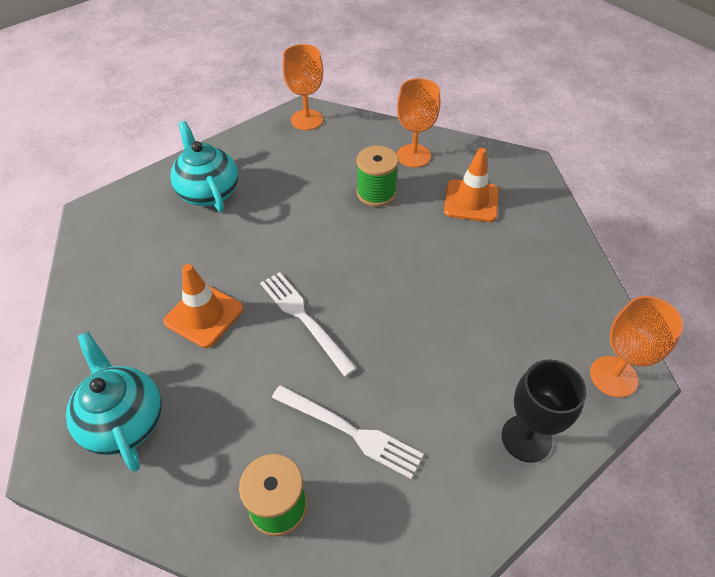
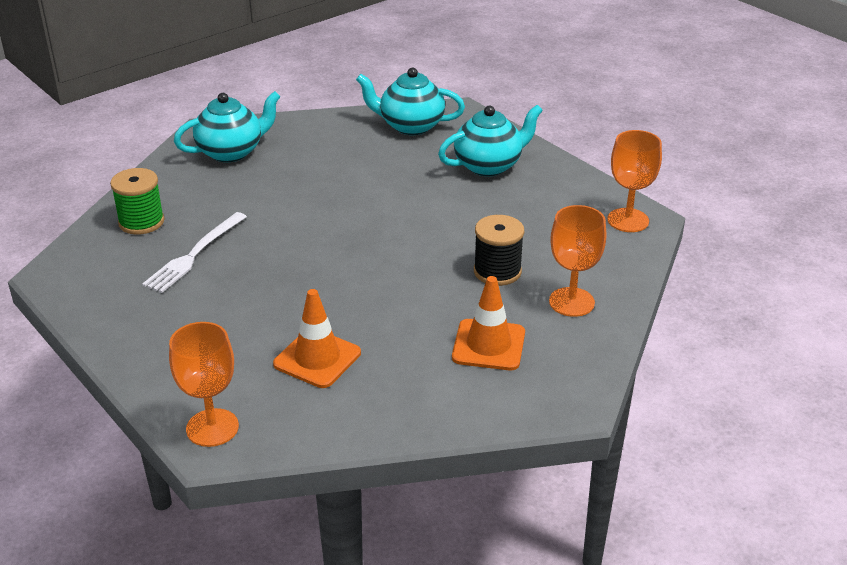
camera: 90 degrees right, 15 degrees down
orange traffic cone [164,264,243,348] -> orange traffic cone moved to [273,289,361,388]
white fork [260,272,357,377] -> none
green spool [357,146,399,207] -> black spool [474,215,524,286]
black goblet [502,359,587,463] -> none
none -> turquoise teapot [356,68,465,135]

